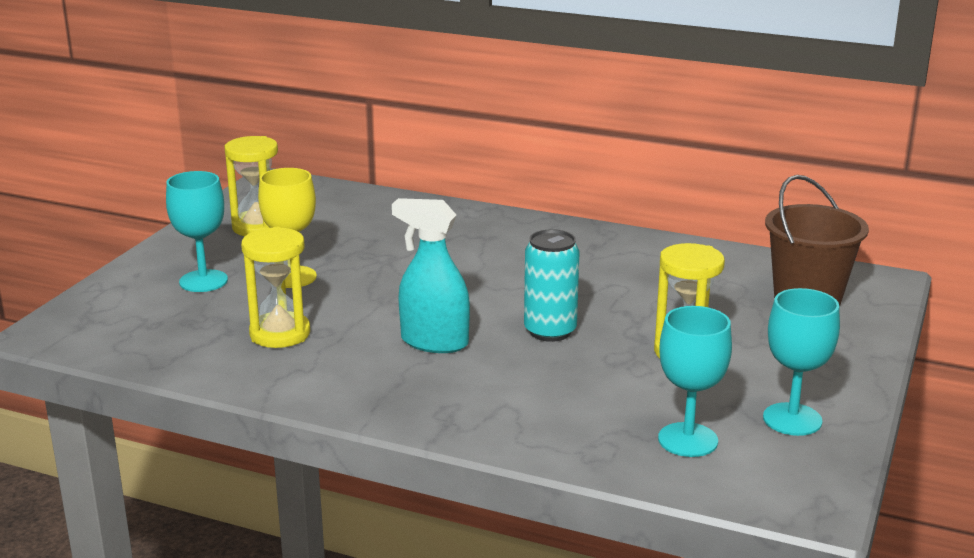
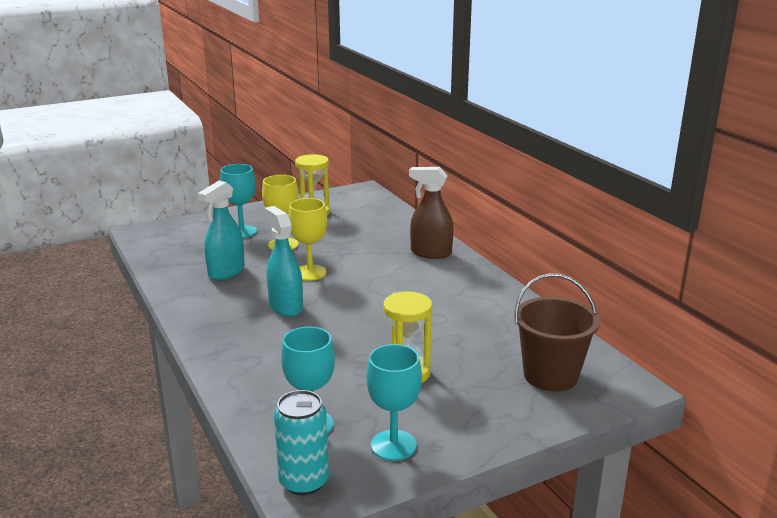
camera: 40 degrees right, 0 degrees up
yellow hourglass [241,227,310,348] -> turquoise spray bottle [198,180,245,280]
turquoise can [524,229,580,342] -> turquoise can moved to [274,390,329,495]
none -> yellow goblet [289,198,327,281]
none -> brown spray bottle [409,167,454,259]

